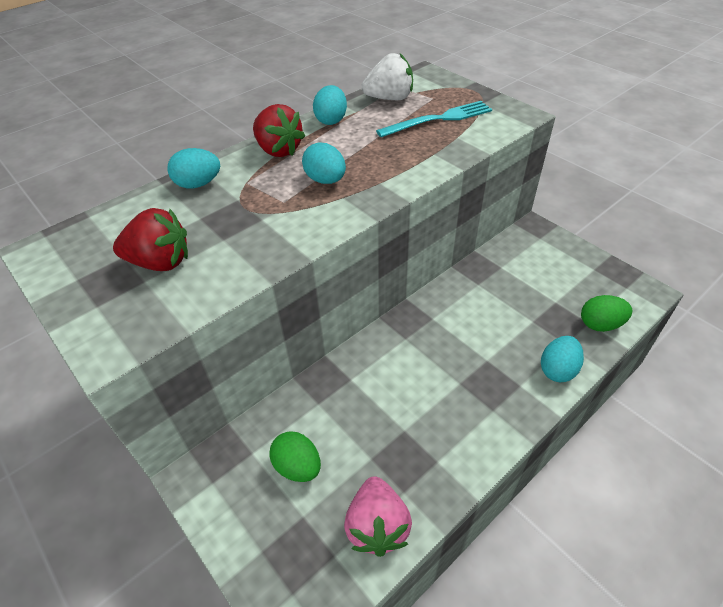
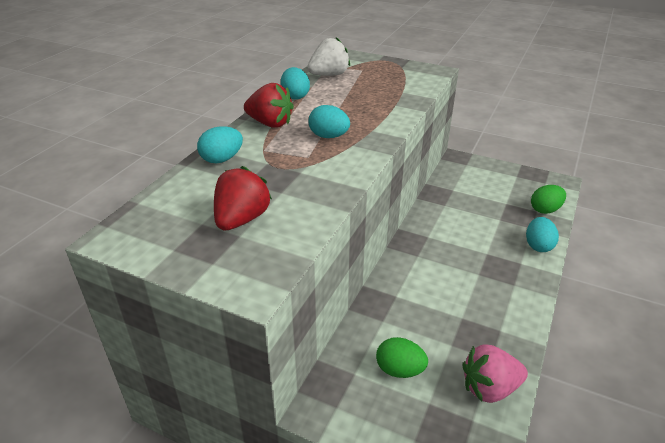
camera: 25 degrees left, 10 degrees down
red strawberry [113,208,188,271] -> red strawberry turned 45 degrees counterclockwise [214,166,272,231]
pink strawberry [344,476,412,557] -> pink strawberry turned 105 degrees clockwise [462,344,528,403]
turquoise fork [376,101,492,138] -> none

